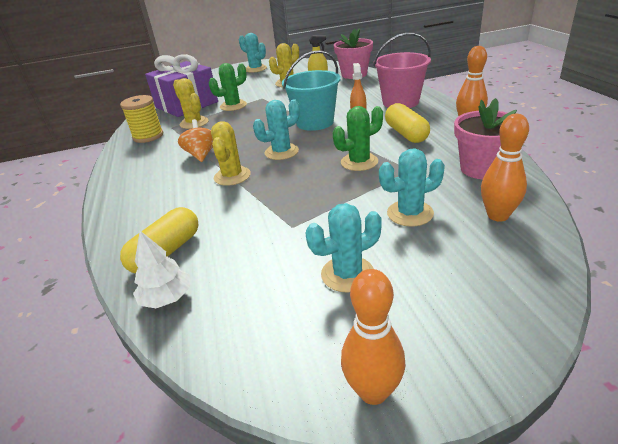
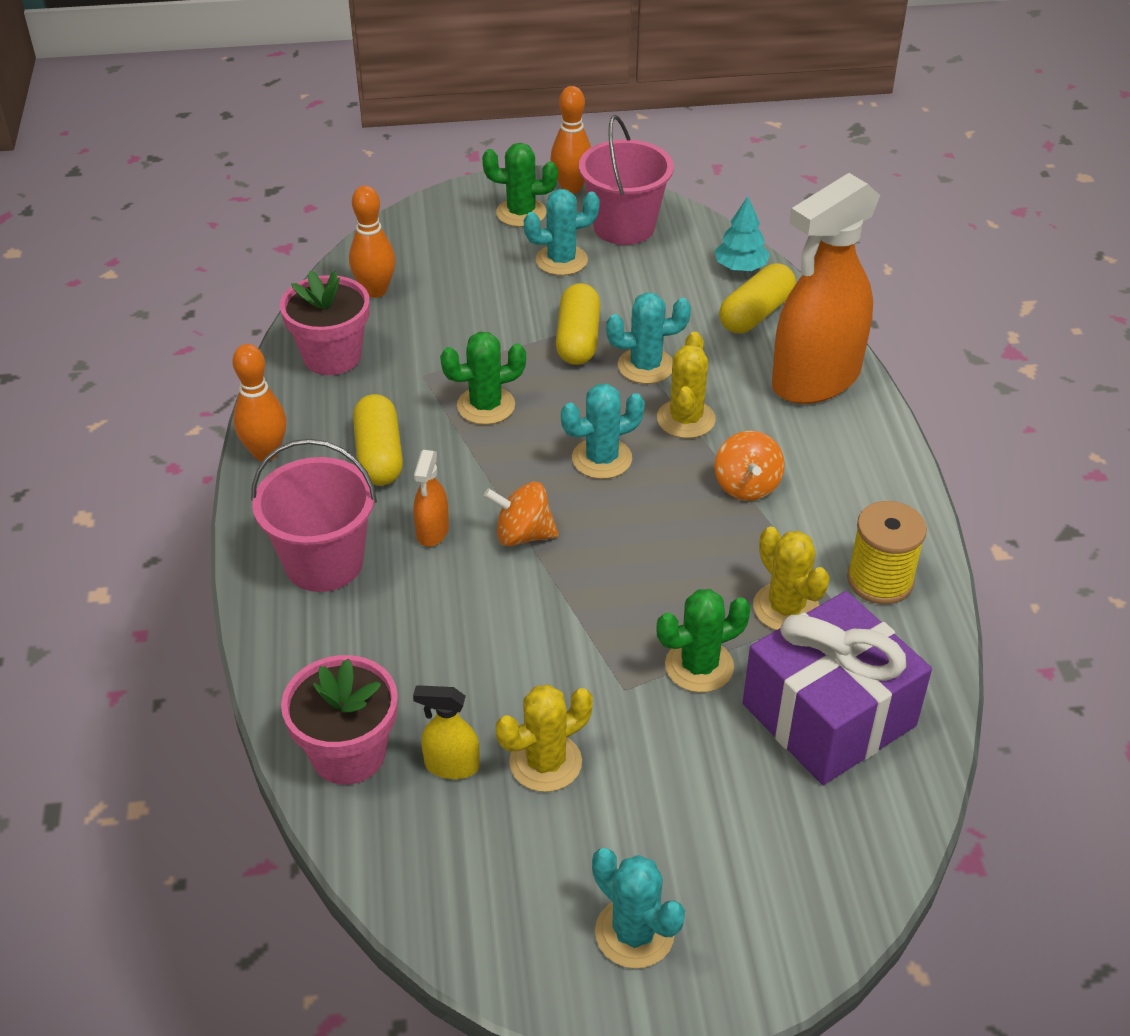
camera: 175 degrees left, 10 degrees up
white tree [133,231,190,308] -> turquoise tree [715,197,770,271]
turquoise bucket [282,50,341,131] -> orange spinning top [484,482,559,546]
turquoise cactus [379,148,445,227] -> turquoise cactus moved to [606,292,691,384]
none -> green cactus [482,143,558,227]
none -> yellow capsule [556,283,600,365]
none -> pink bucket [579,115,674,245]
none -> orange spray bottle [772,173,880,404]

